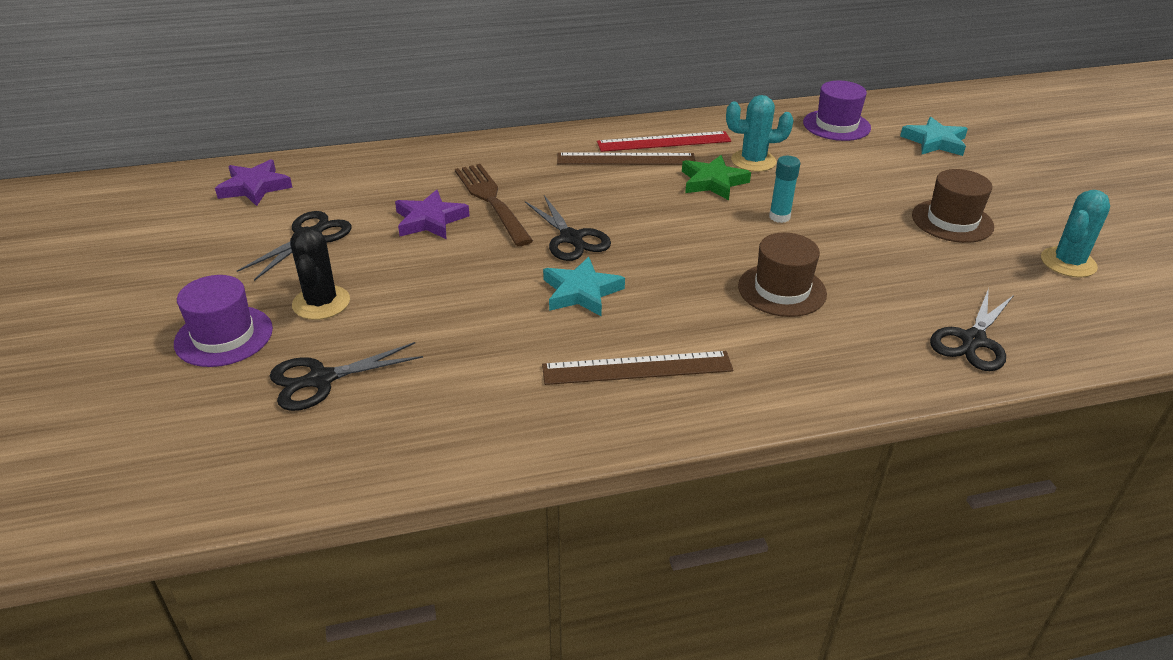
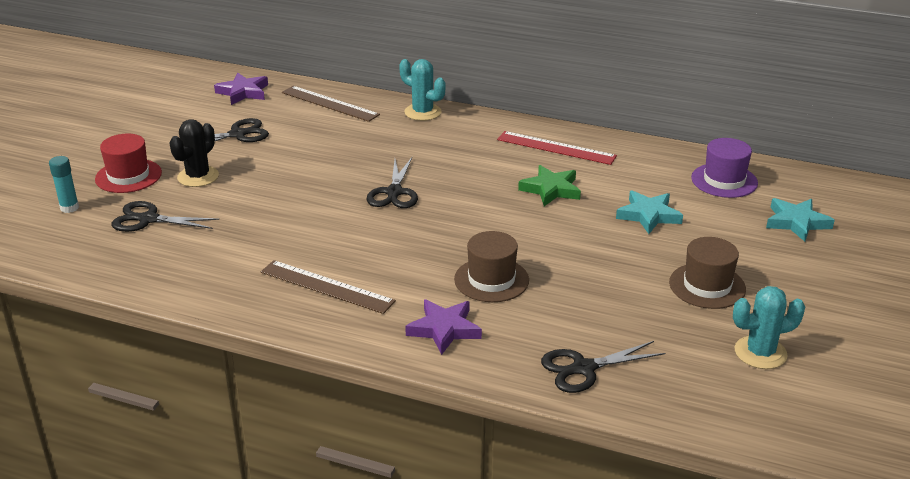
camera: 35 degrees right, 5 degrees down
purple hat [174,275,273,367] -> red hat [95,134,162,193]
purple star [395,190,470,239] -> purple star moved to [405,299,482,355]
brown fork [455,164,533,246] -> none
turquoise star [543,257,625,316] -> turquoise star moved to [616,190,683,234]
brown ruler [557,152,696,165] -> brown ruler moved to [282,86,380,122]
turquoise cactus [726,95,794,172] -> turquoise cactus moved to [399,59,445,121]
turquoise glue stick [769,156,800,223] -> turquoise glue stick moved to [49,156,79,213]

